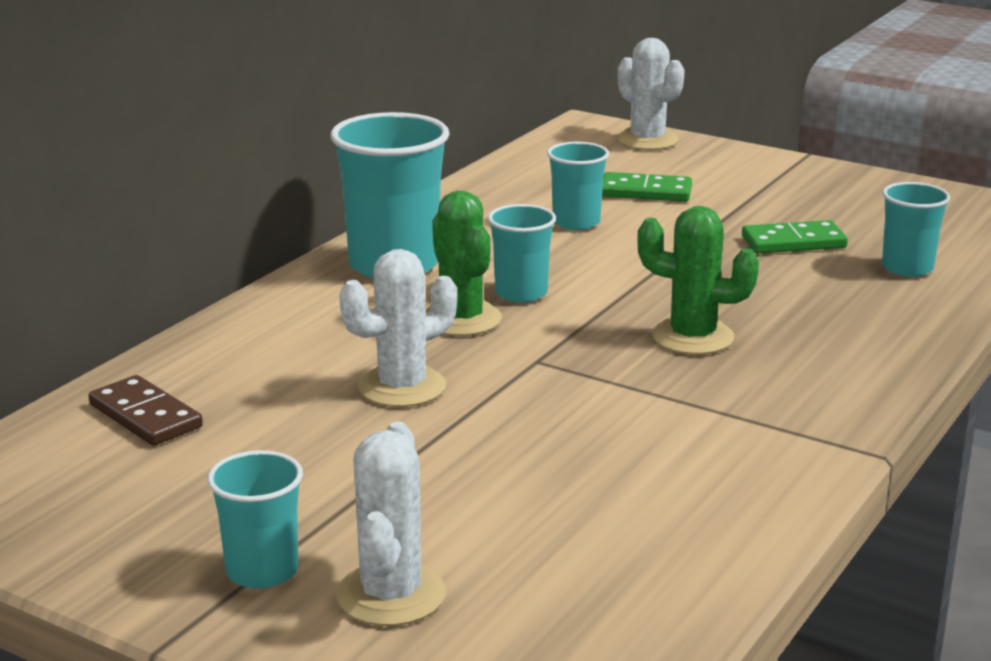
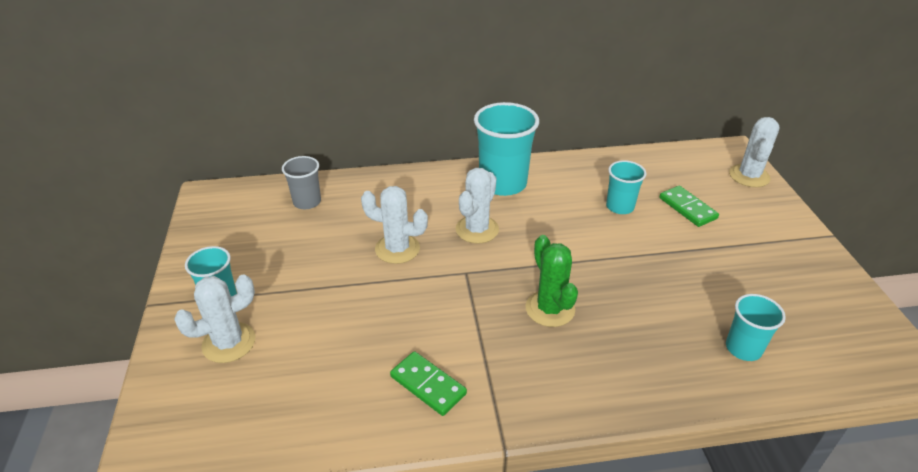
camera: 50 degrees right, 15 degrees up
brown domino [88,375,203,446] -> grey cup [282,156,321,209]
green cactus [425,191,502,336] -> white cactus [456,168,499,244]
turquoise cup [488,204,556,302] -> none
green domino [742,220,848,253] -> green domino moved to [390,351,467,416]

